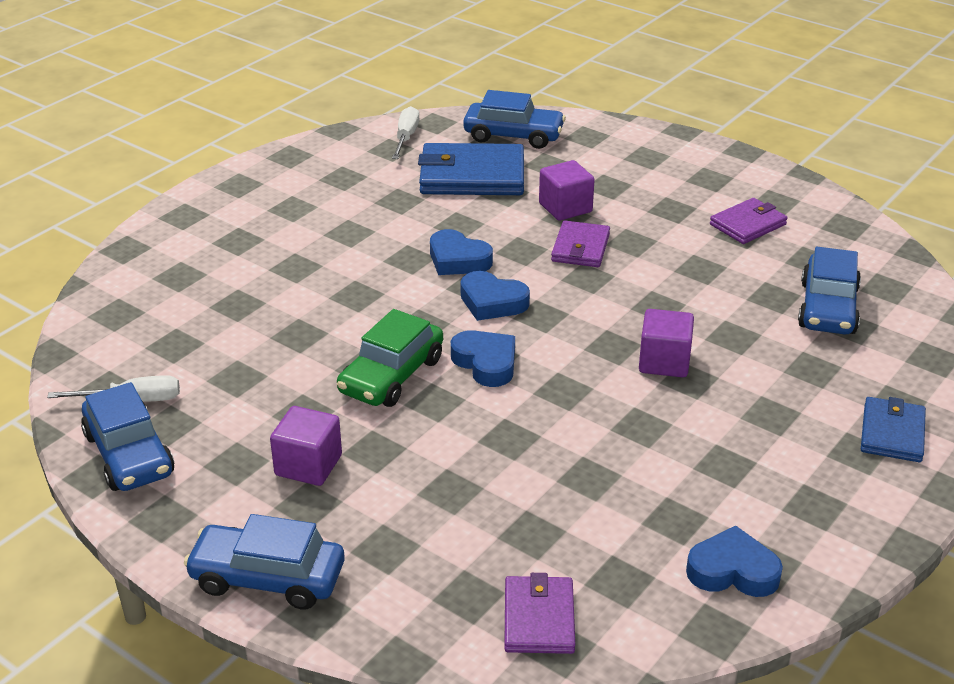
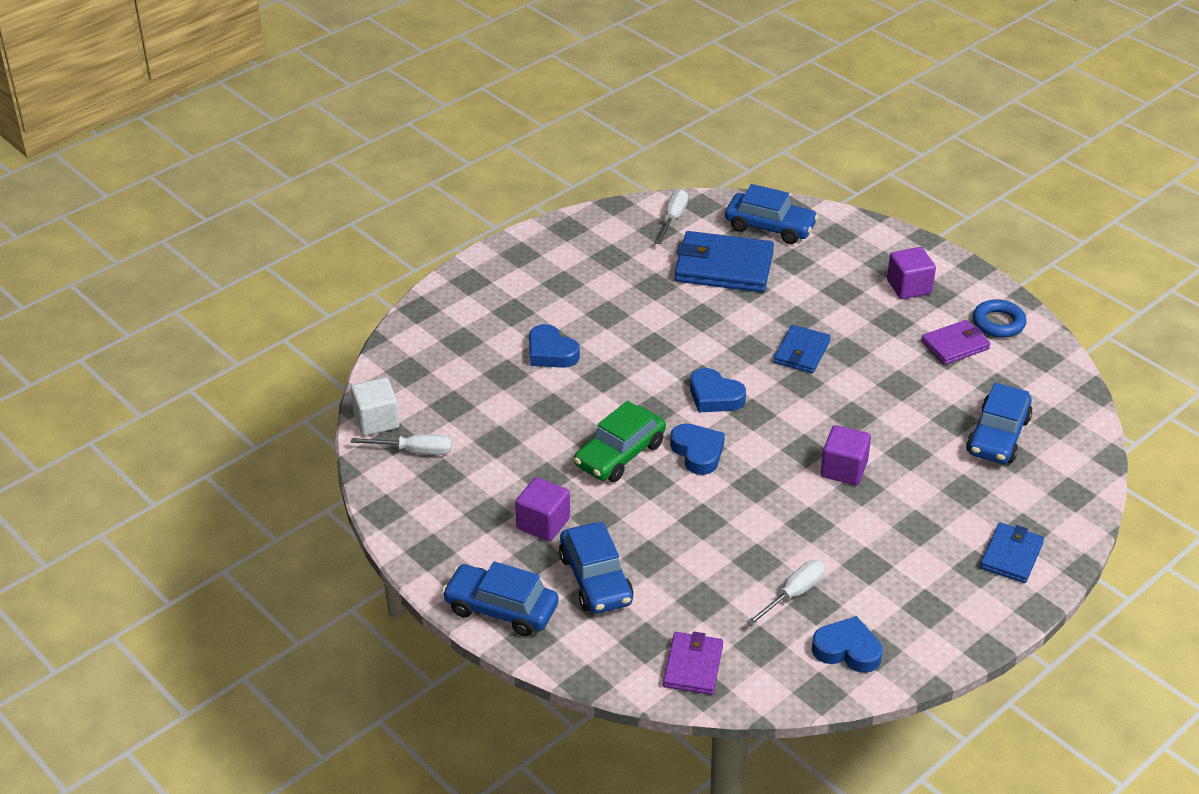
camera: 10 degrees right, 5 degrees up
blue car [81,382,174,491] -> blue car moved to [559,522,634,614]
blue heart [430,229,493,275] -> blue heart moved to [529,324,580,368]
purple cube [539,160,595,221] -> purple cube moved to [887,247,936,299]
purple wallet [551,220,610,267] -> blue wallet [773,325,831,373]
none -> white cube [351,378,399,436]
none -> white screwdriver [746,560,825,626]
none -> blue ring [973,299,1026,338]

